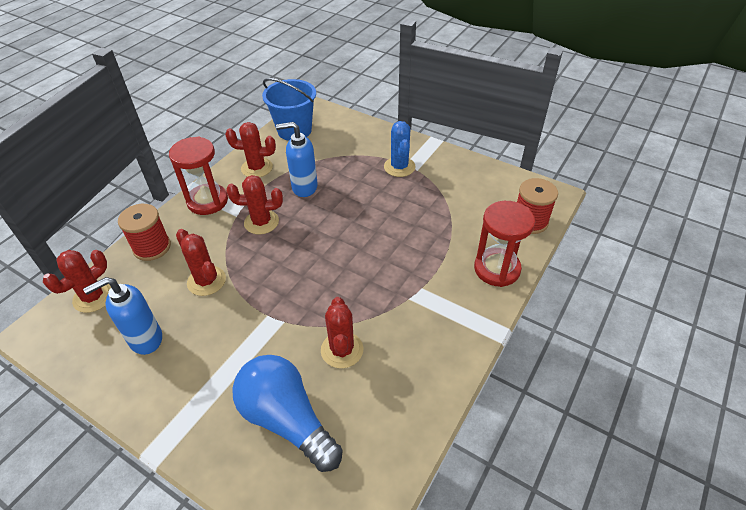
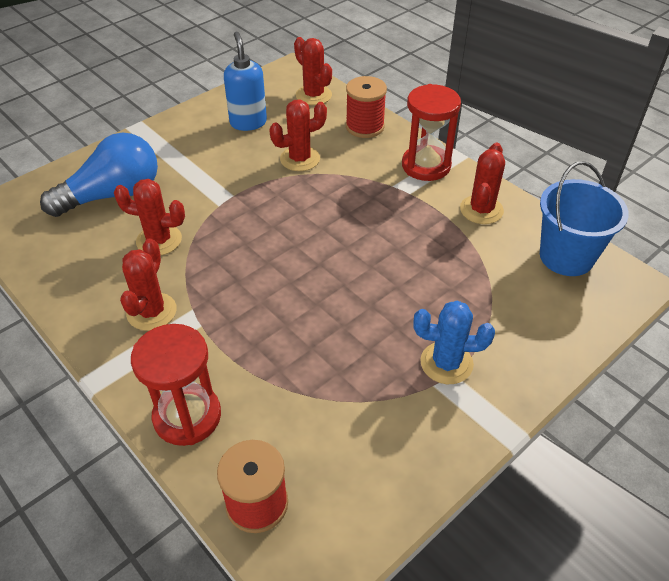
camera: 105 degrees right, 0 degrees up
red cactus [226,175,283,235] -> red cactus moved to [120,238,177,331]
blue soap dispenser [276,122,318,197] -> none

